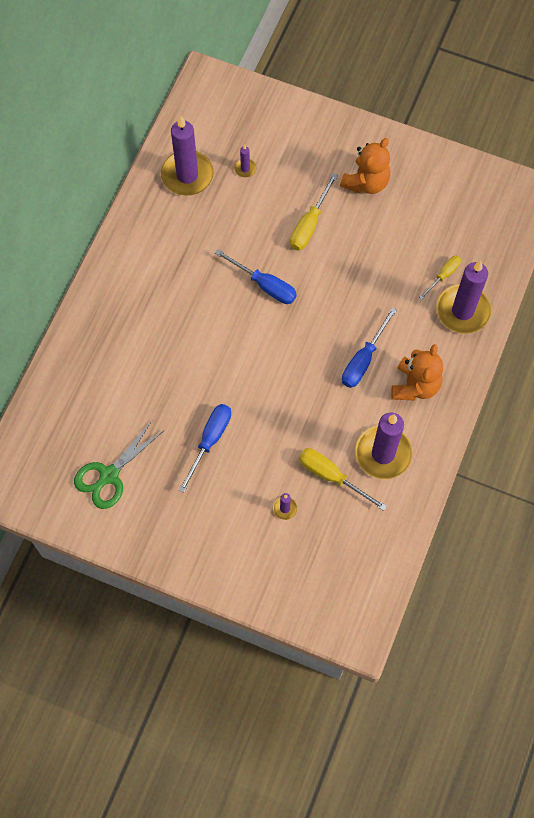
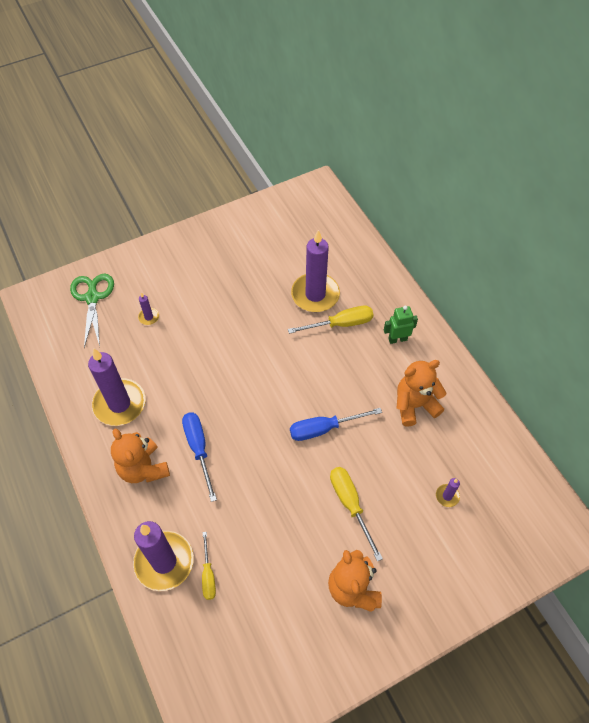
camera: 130 degrees right, 10 degrees down
green scissors [74,421,163,509] -> green scissors moved to [70,274,114,348]
purple candle [161,115,213,196] -> purple candle moved to [291,230,340,312]
blue screwdriver [178,404,231,493] -> none
yellow screwdriver [299,448,387,511] -> yellow screwdriver moved to [288,306,373,334]
none -> green robot [384,306,418,344]
none -> orange teddy bear [397,360,446,427]

